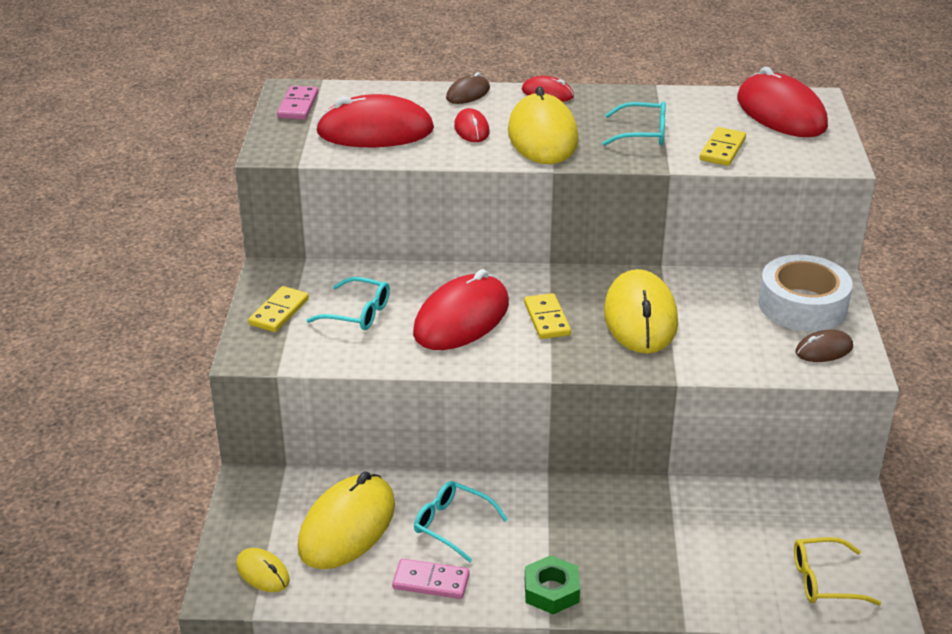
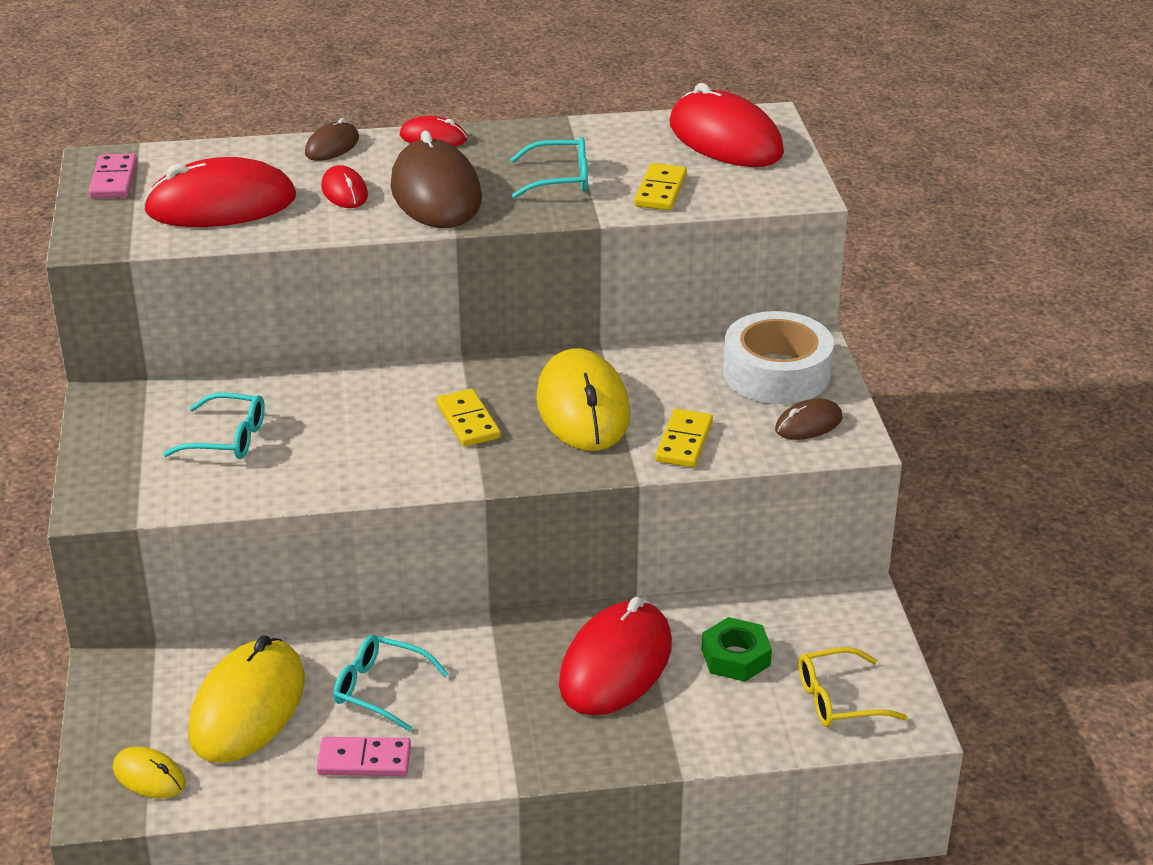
camera: 10 degrees left, 0 degrees up
yellow domino [248,286,309,332] -> yellow domino moved to [655,409,713,468]
red mouse [413,269,509,350] -> red mouse moved to [559,597,672,715]
yellow mouse [508,86,579,164] -> brown mouse [391,131,482,228]
green nut [525,555,580,614] -> green nut moved to [702,617,772,682]

